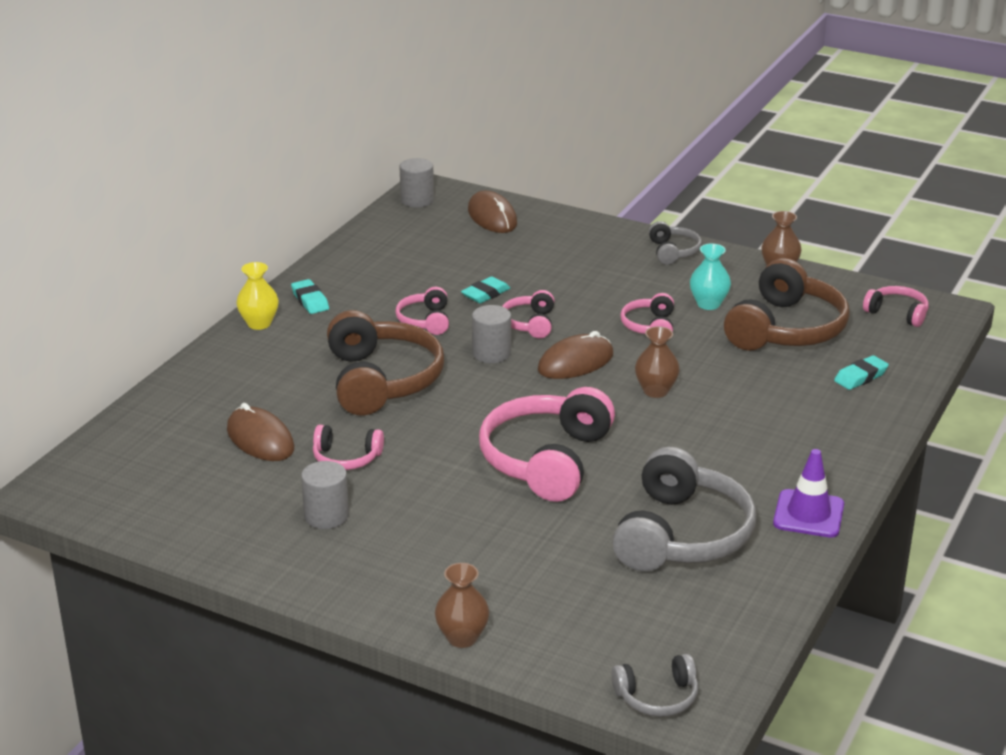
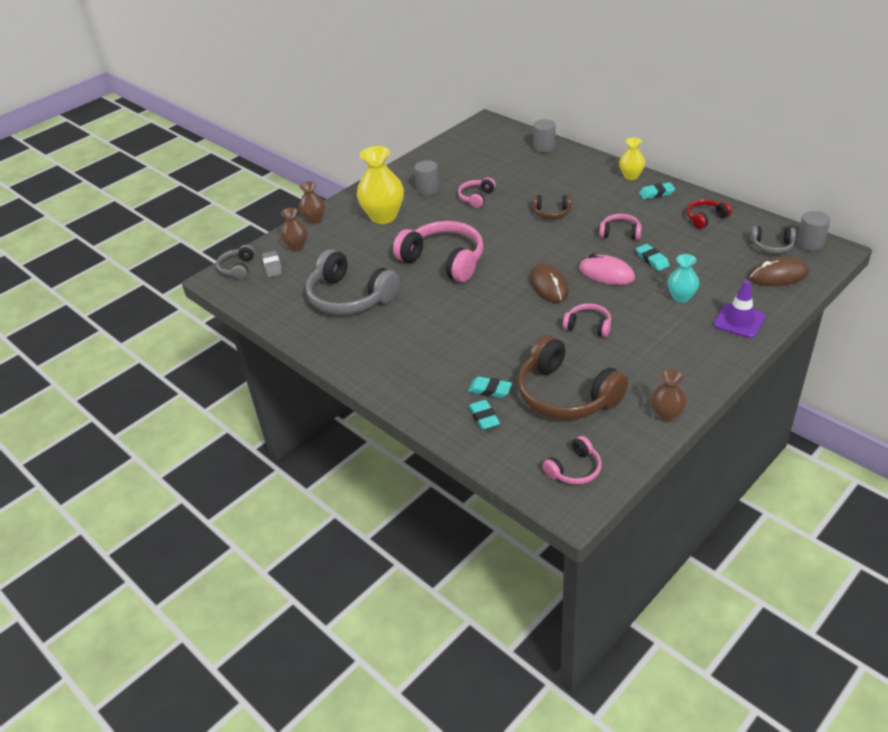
camera: 110 degrees right, 10 degrees up
brown mouse [227,403,294,461] -> none
brown headphones [327,310,444,415] -> brown headphones [532,195,571,219], size x0.50
grey cylinder [472,305,511,363] -> grey cylinder moved to [533,119,555,153]
pink headphones [502,290,554,338] -> pink mouse [579,253,635,285]
brown vase [635,326,680,398] -> brown vase moved to [281,208,308,251]
grey headphones [648,221,702,265] -> grey headphones moved to [750,226,796,254]
turquoise vase [690,244,731,310] -> turquoise vase moved to [668,254,699,303]
purple traffic cone [773,449,844,538] -> purple traffic cone moved to [714,280,765,338]
none -> grey eraser [262,251,282,278]
none -> yellow vase [357,146,404,224]
none -> turquoise eraser [468,377,512,398]
none -> red headphones [687,199,732,229]

